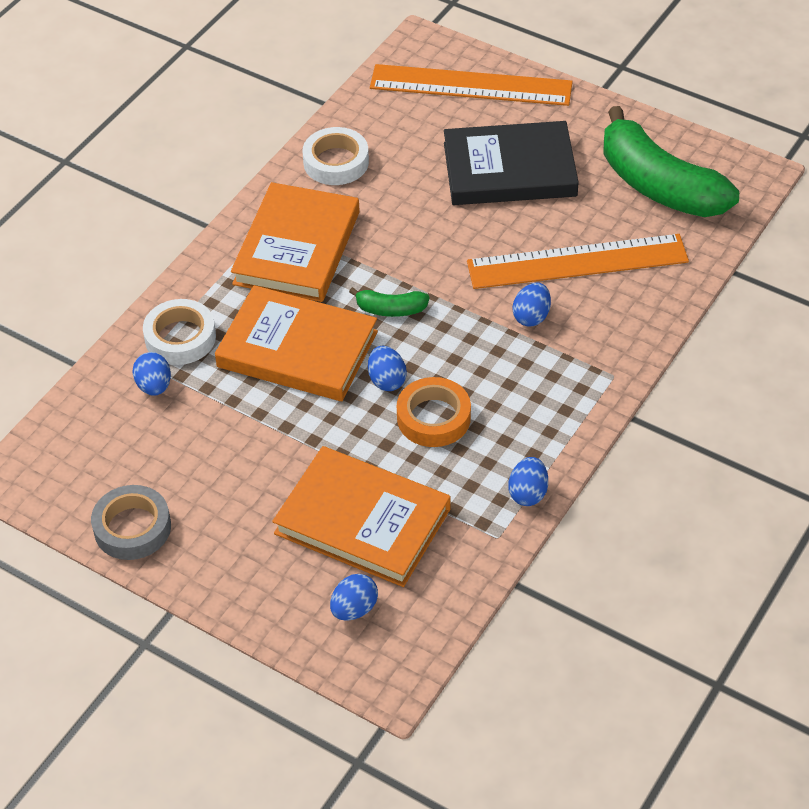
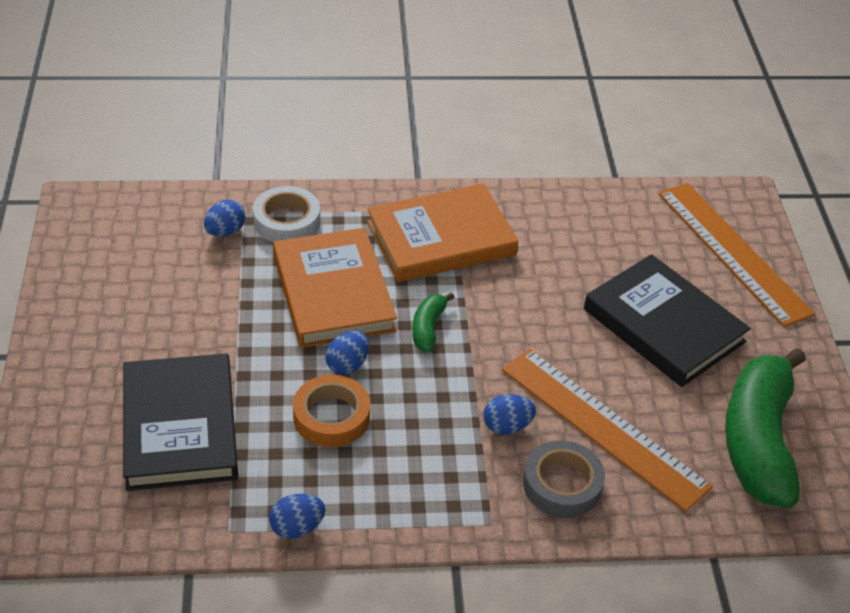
camera: 50 degrees right, 5 degrees down
grey tape [91,485,171,560] -> grey tape moved to [523,440,605,518]
orange book [272,446,451,587] -> black book [123,353,238,491]
white tape [303,127,369,185] -> none
blue egg [330,574,378,621] -> none
green banana [349,287,430,317] -> green banana turned 45 degrees clockwise [412,292,455,352]

